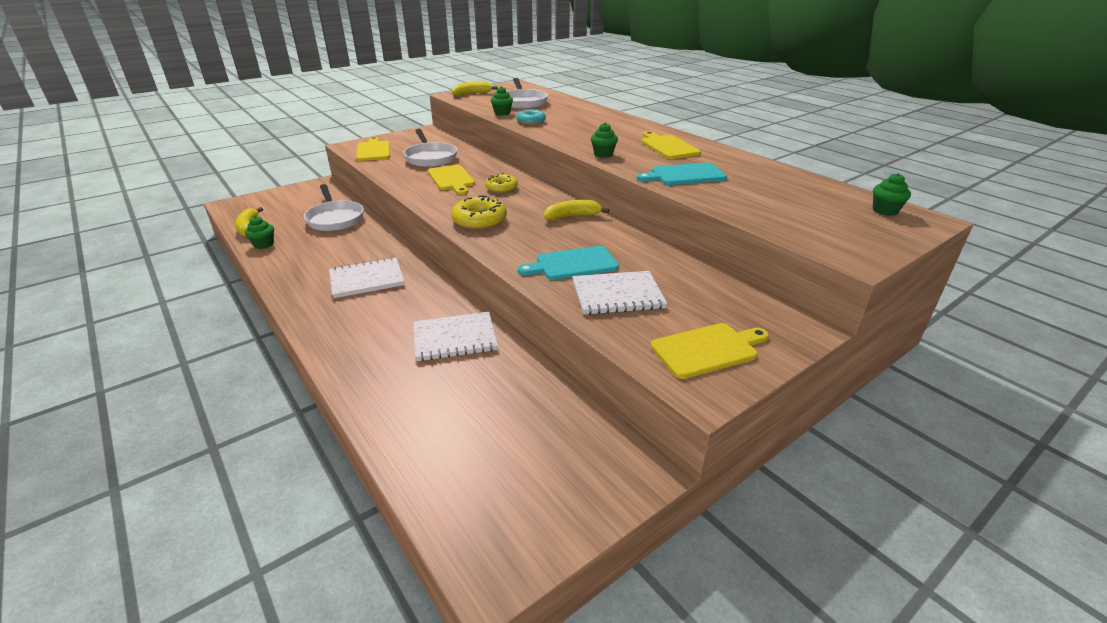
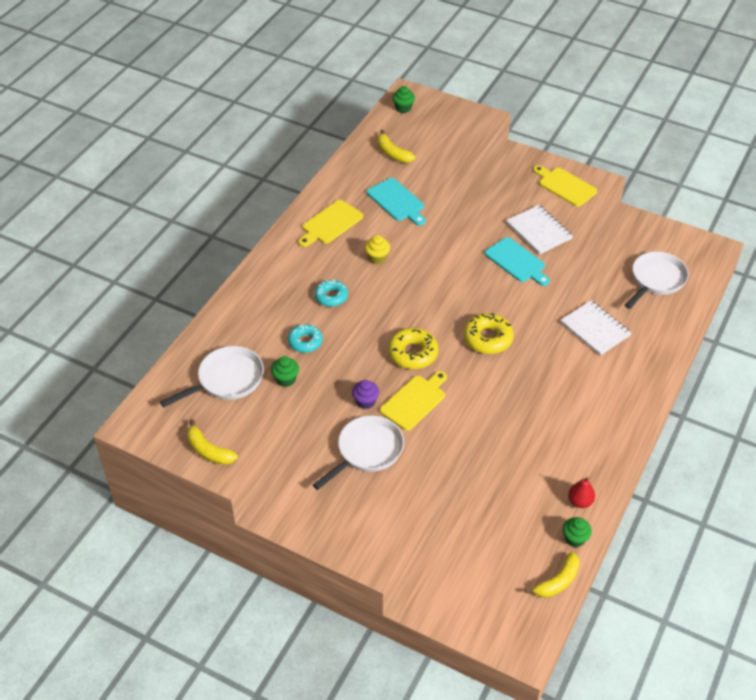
camera: 115 degrees left, 15 degrees up
white pan [304,184,364,231] -> white pan moved to [625,251,689,309]
white notebook [329,257,404,298] -> none
yellow cutting board [356,137,390,161] -> none
yellow donut [485,173,518,193] -> yellow donut [388,328,438,369], size x1.50
yellow banana [544,200,609,220] -> yellow banana moved to [377,130,416,163]
green cupcake [591,123,618,158] -> yellow cupcake [365,235,390,264]
none -> turquoise donut [314,280,348,307]
none -> purple cupcake [352,380,379,409]
none -> red pear [568,477,595,508]

